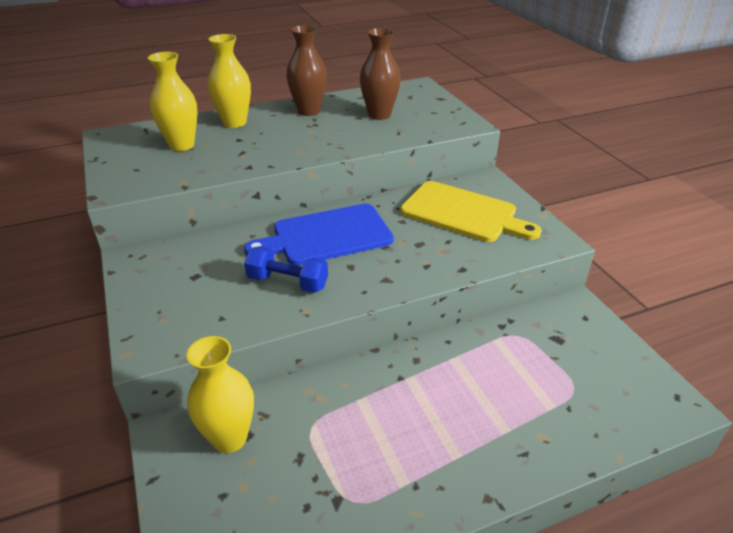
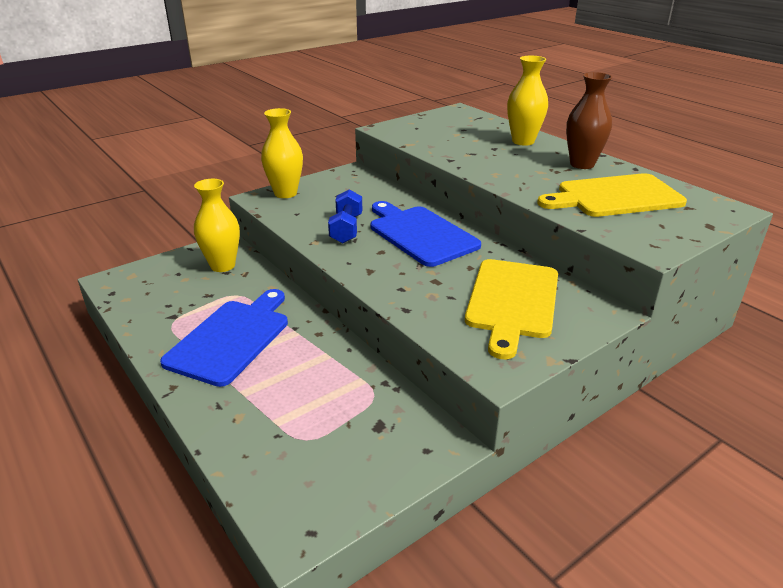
camera: 75 degrees right, 5 degrees down
yellow vase [148,52,197,151] -> yellow vase moved to [261,108,303,198]
brown vase [360,28,401,120] -> yellow cutting board [537,173,687,217]
none -> blue cutting board [160,289,288,387]

